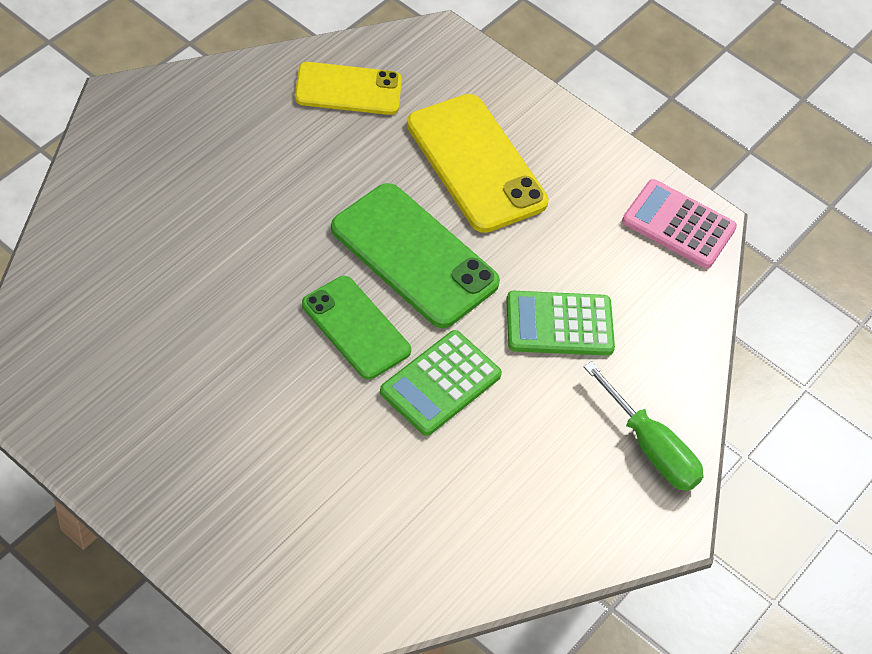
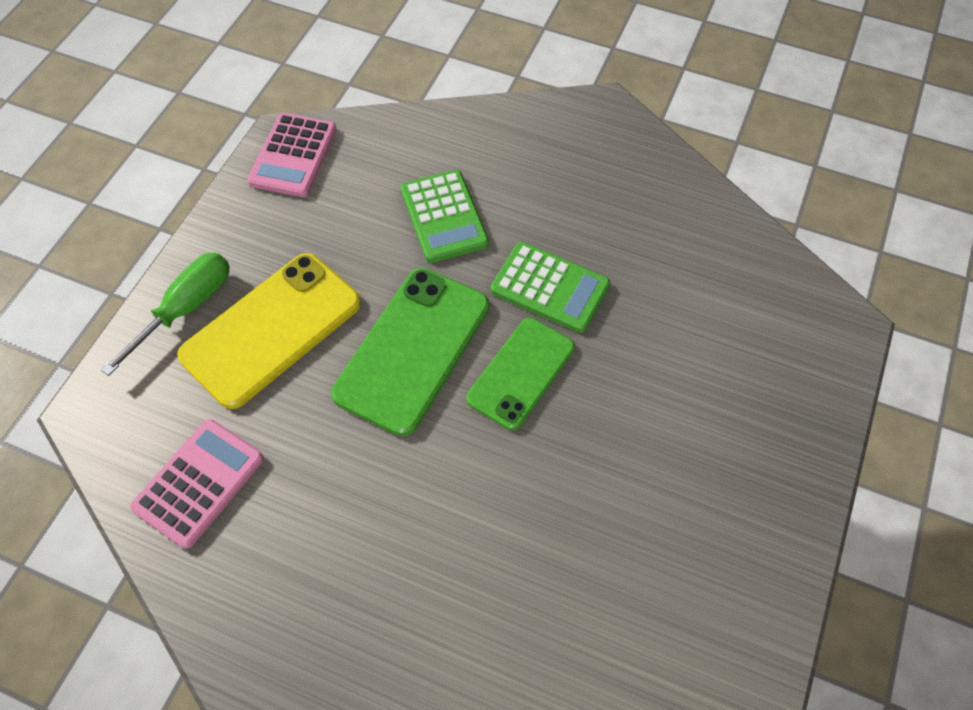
camera: 100 degrees left, 5 degrees up
yellow phone [295,62,402,115] -> pink calculator [130,419,264,549]
green screwdriver [583,361,704,491] -> green screwdriver moved to [101,252,230,376]

